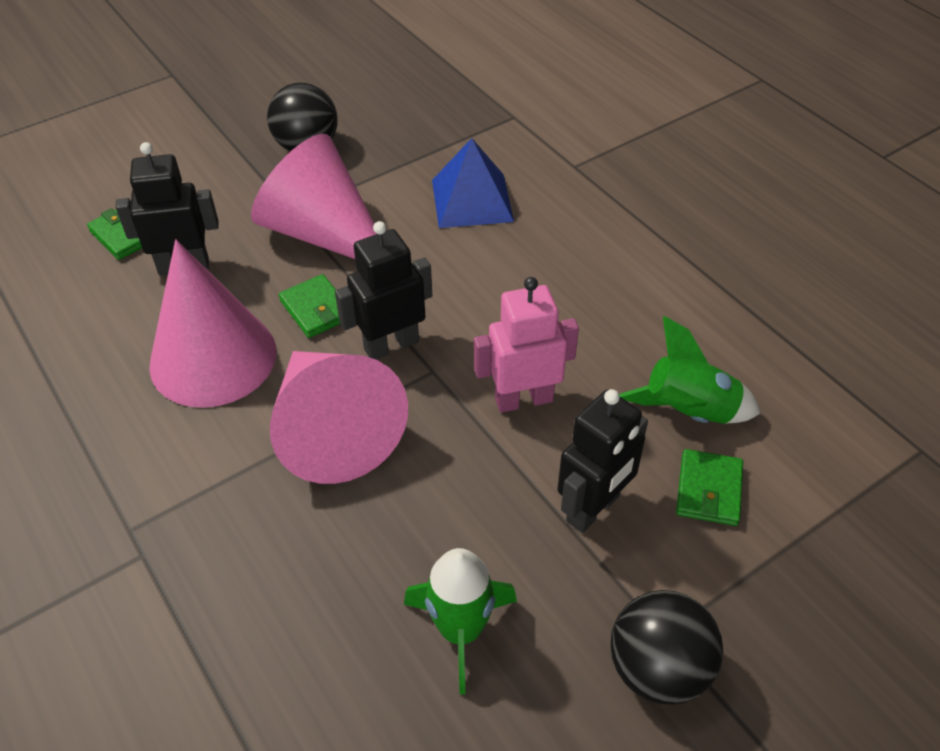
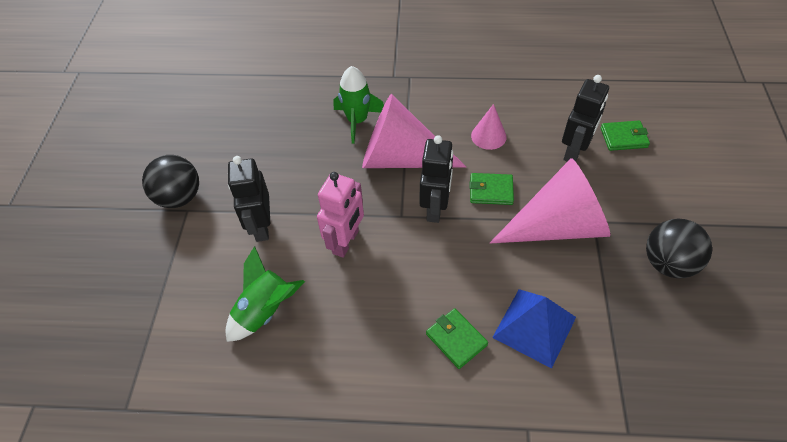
camera: 130 degrees right, 5 degrees up
pink cone [149,239,276,408] -> pink cone [471,104,507,150], size x0.48
green rocket [404,548,517,694] -> green rocket moved to [334,66,384,144]
green wallet [676,449,743,526] -> green wallet moved to [426,308,488,369]

